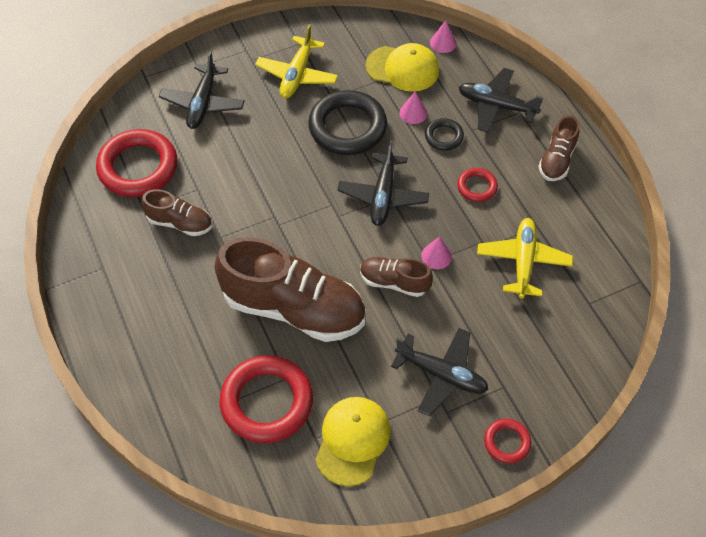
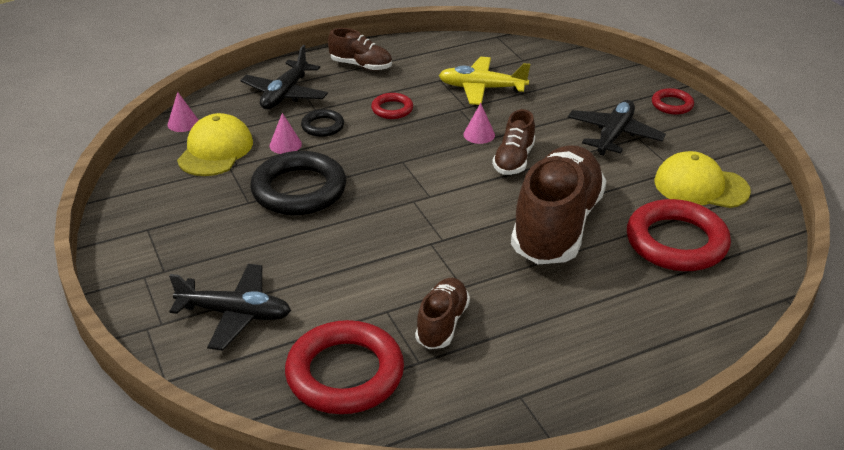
camera: 90 degrees left, 20 degrees down
yellow plane [255,24,338,98] -> none
black plane [337,140,429,226] -> none

